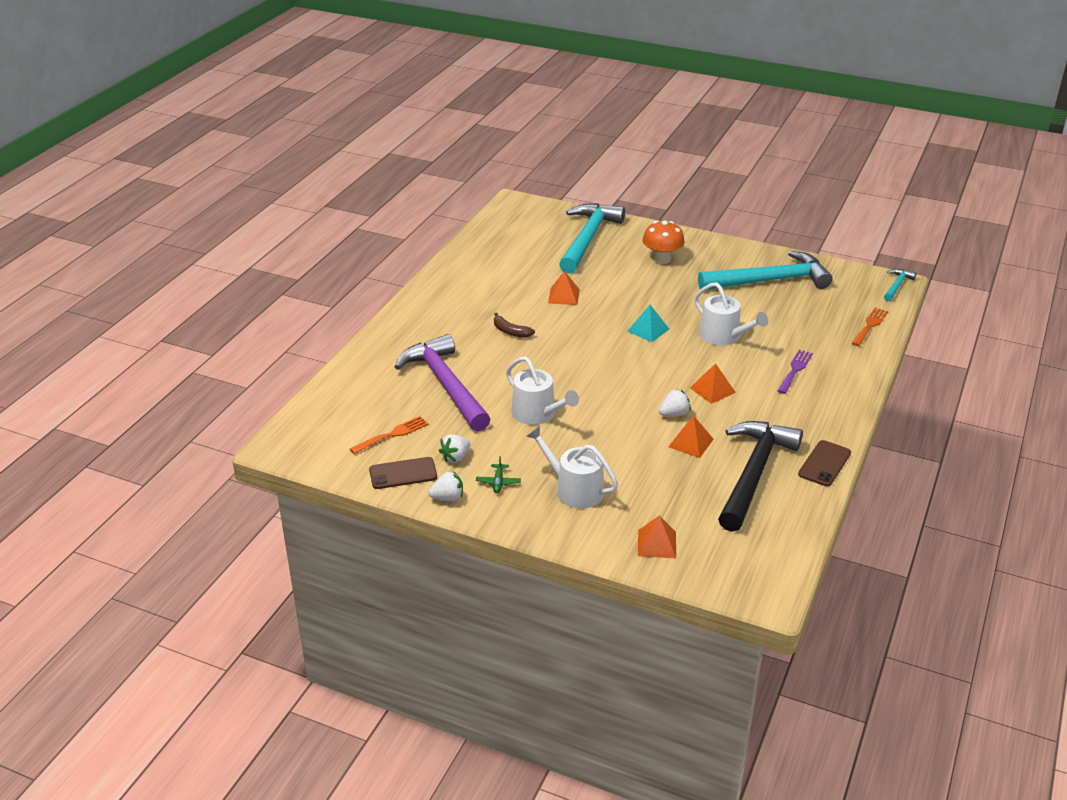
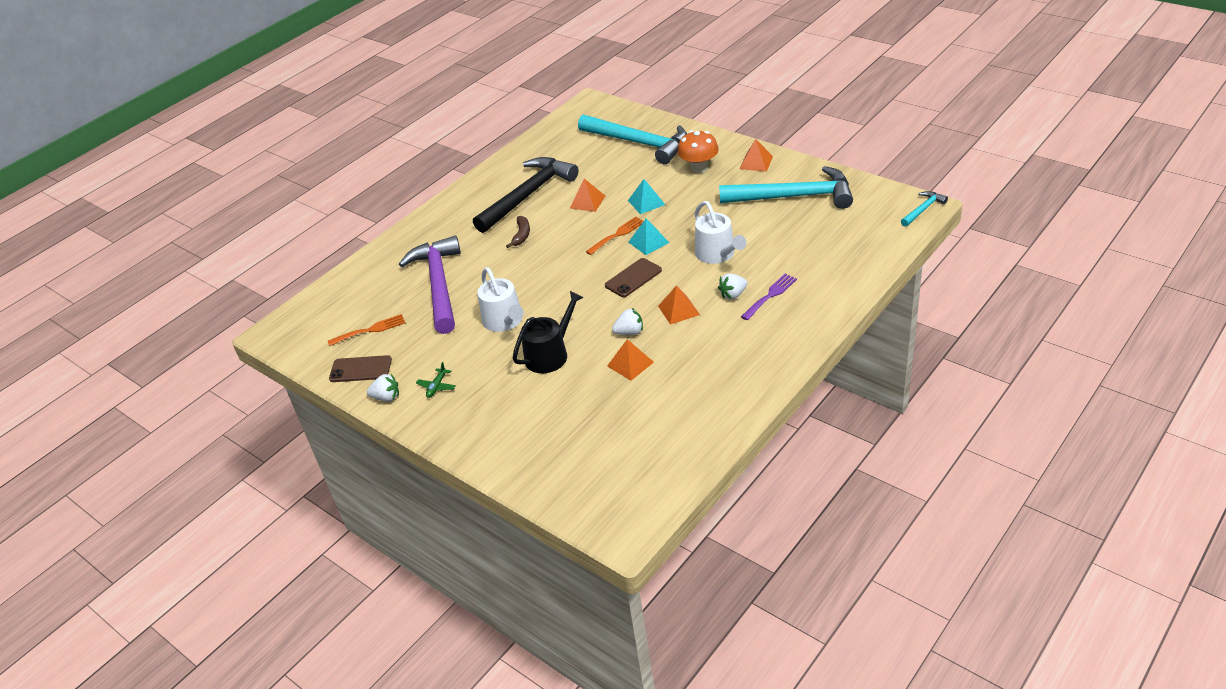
camera: 20 degrees right, 5 degrees up
white strawberry [439,434,470,463] -> white strawberry moved to [718,274,748,300]
brown banana [494,313,535,338] -> brown banana turned 135 degrees counterclockwise [506,216,530,248]
white watering can [527,426,618,509] -> none
turquoise hammer [559,203,625,274] -> turquoise hammer turned 90 degrees clockwise [578,115,687,164]
orange pyramid [638,516,676,558] -> orange pyramid moved to [740,139,773,172]
black hammer [718,421,803,532] -> black hammer moved to [473,157,578,233]
brown phone [798,440,851,486] -> brown phone moved to [605,258,662,297]
orange fork [852,308,888,346] -> orange fork moved to [586,217,644,255]
none -> black watering can [513,291,584,373]
none -> turquoise pyramid [628,179,665,214]

